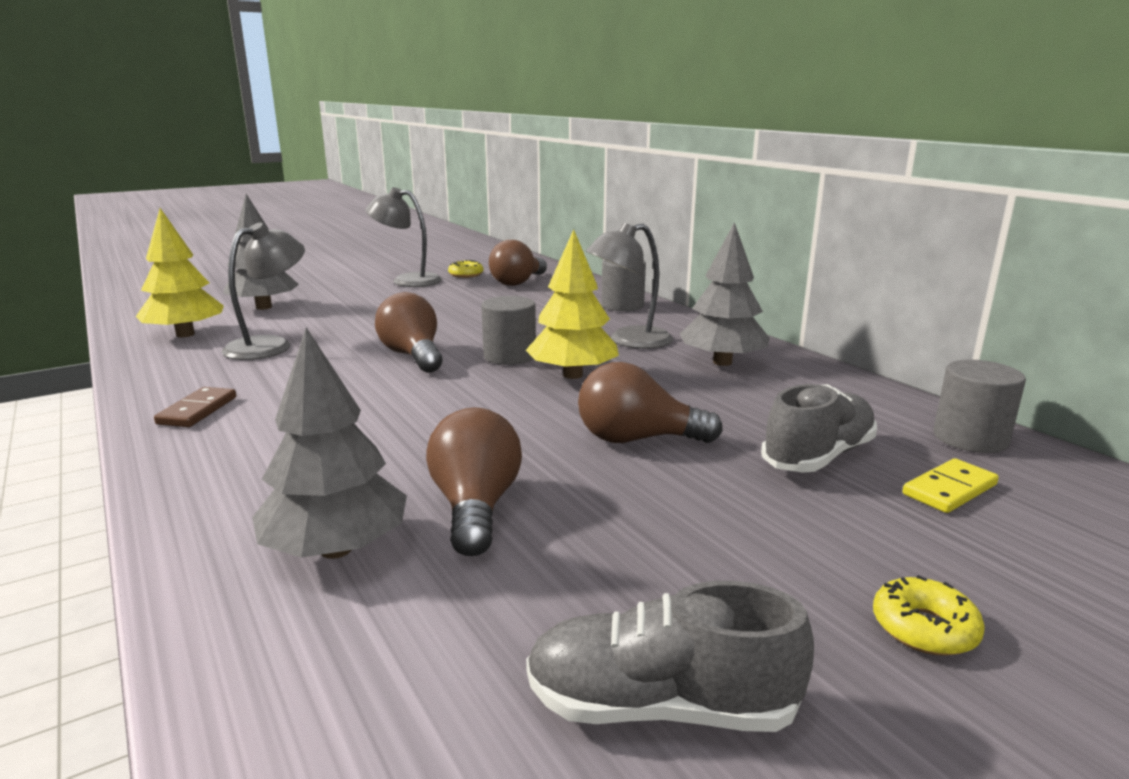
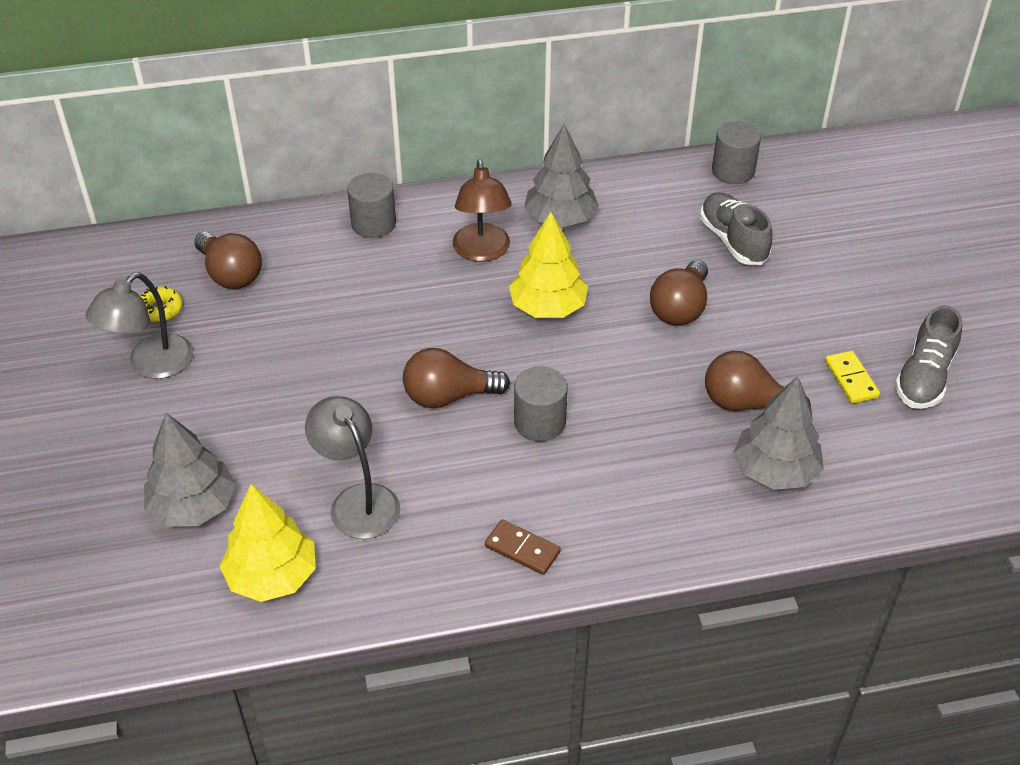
camera: 70 degrees left, 25 degrees up
grey cylinder [481,296,536,365] -> grey cylinder moved to [514,366,568,441]
grey lamp [586,222,673,349] -> brown lamp [453,159,512,262]
yellow donut [873,575,985,656] -> none
yellow domino [903,458,999,513] -> yellow domino moved to [825,351,880,403]

